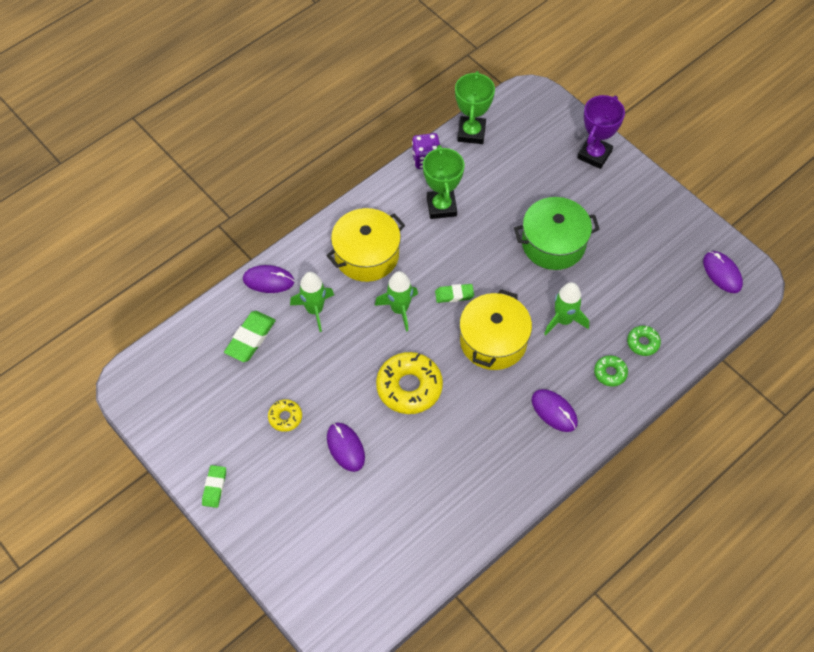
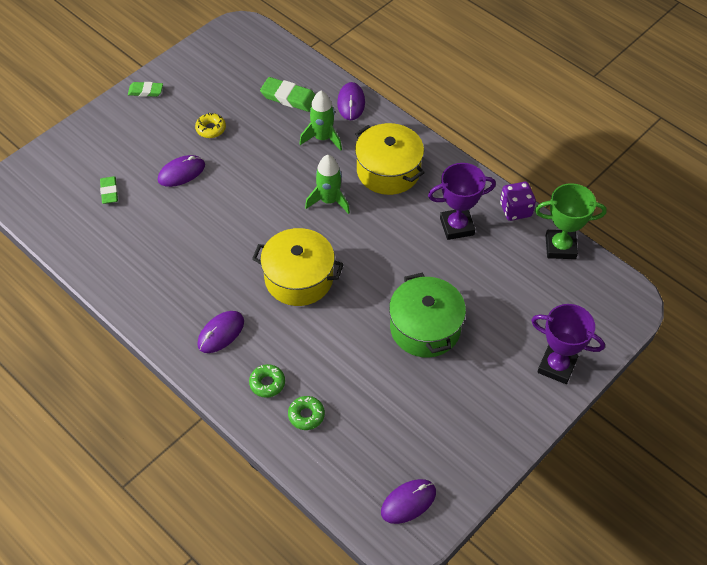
camera: 85 degrees right, 5 degrees down
yellow donut [376,352,443,414] -> none
green trophy [423,145,464,219] -> purple trophy [428,163,496,240]
green eraser [435,284,474,303] -> green eraser moved to [100,176,118,204]
green rocket [544,282,589,336] -> none

